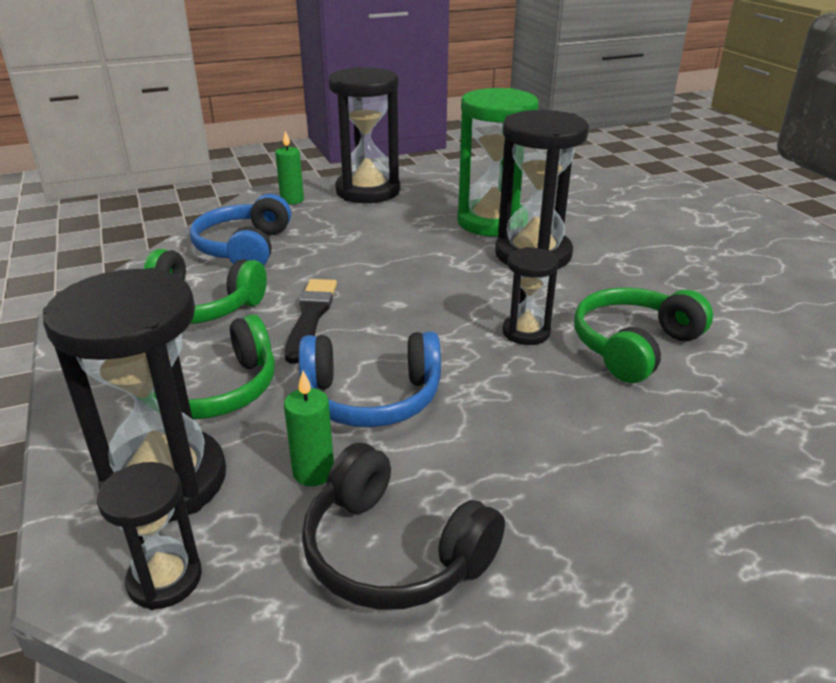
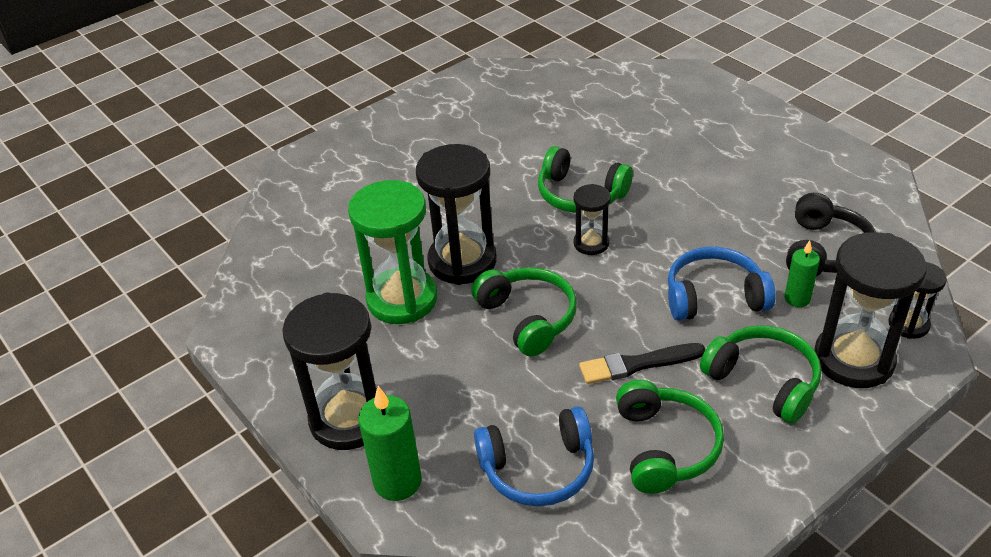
camera: 105 degrees left, 10 degrees up
green candle [275,131,304,204] -> green candle [358,386,422,501], size x1.64
blue headphones [299,331,441,427] -> blue headphones turned 75 degrees counterclockwise [668,247,775,321]
none -> green headphones [471,267,577,357]

